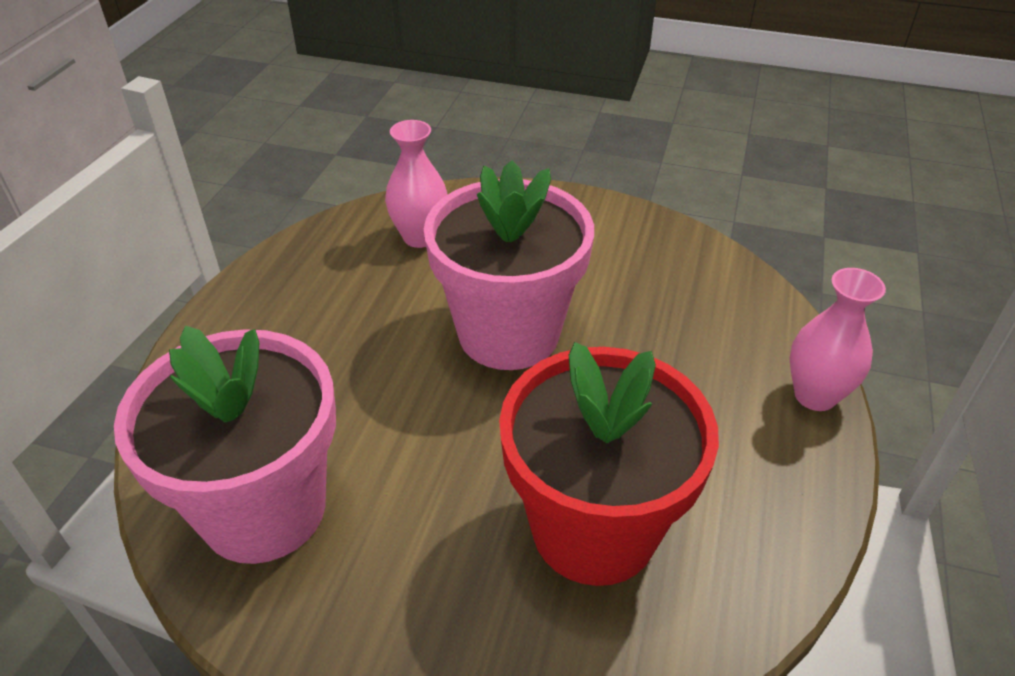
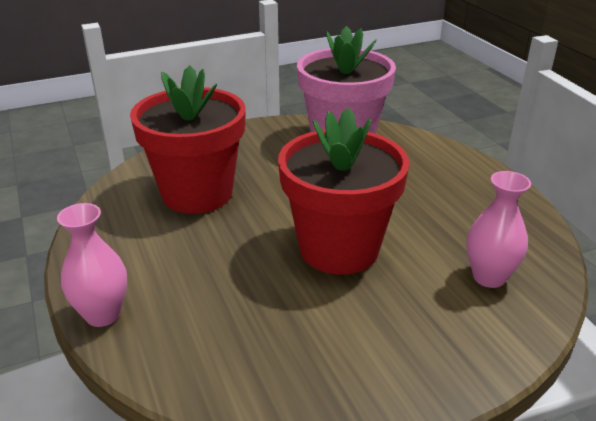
camera: 140 degrees right, 10 degrees down
pink flower pot [424,160,594,370] -> red flower pot [278,107,410,275]

